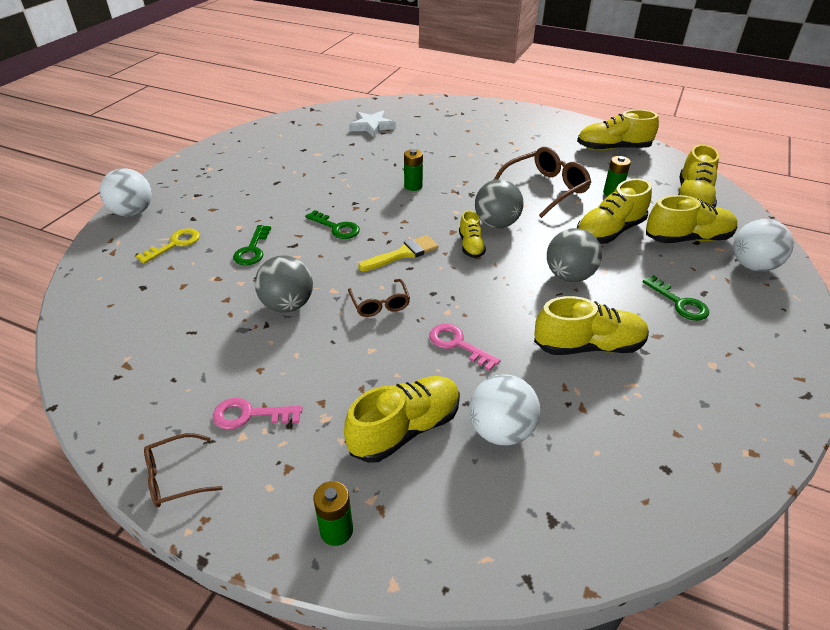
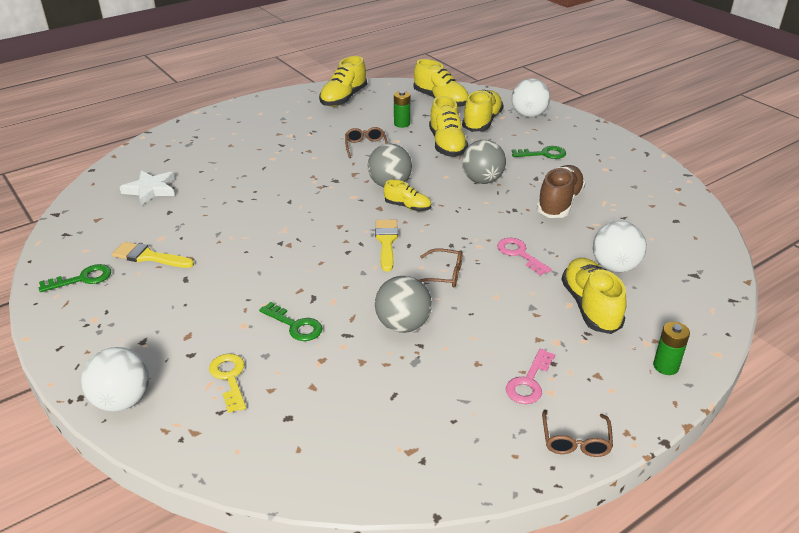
camera: 60 degrees left, 5 degrees down
green key [305,210,360,239] -> green key moved to [39,264,111,292]
green battery [404,149,423,191] -> none
pink key [429,324,501,371] -> pink key turned 75 degrees clockwise [497,238,552,276]
brown glasses [494,147,591,218] -> brown glasses [345,127,388,158], size x0.56
yellow shoe [534,296,649,355] -> brown shoe [537,165,585,218]
none -> yellow brush [112,242,194,268]

